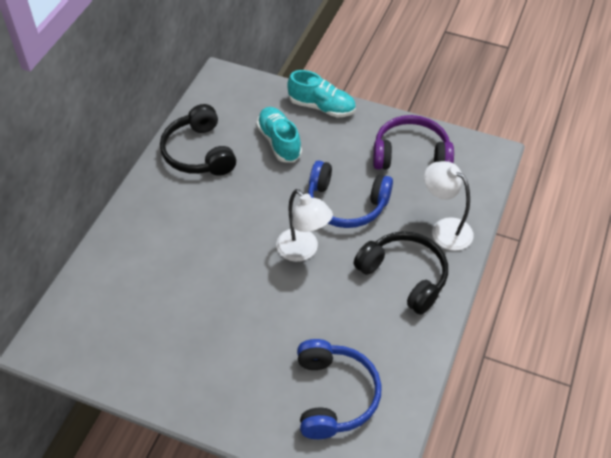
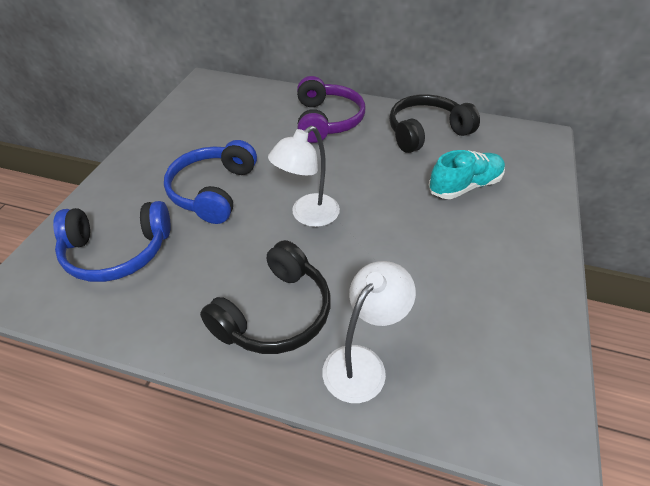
camera: 85 degrees right, 5 degrees down
turquoise shoe [287,70,356,117] -> none
blue headphones [308,160,393,228] -> blue headphones moved to [164,140,257,224]
purple headphones [373,115,454,170] -> purple headphones moved to [297,76,365,143]

